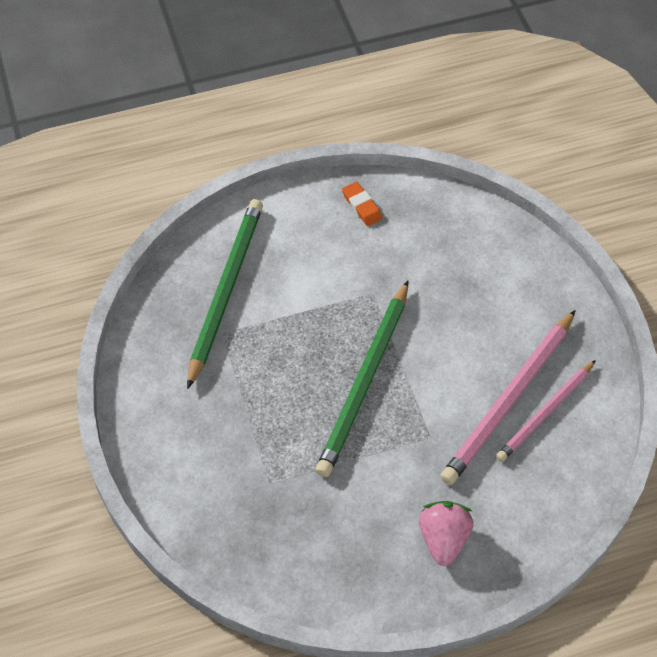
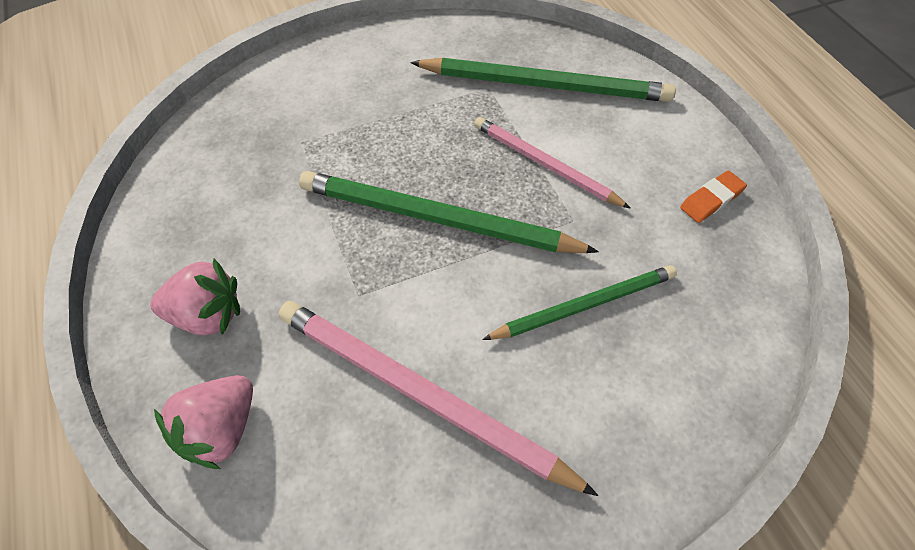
camera: 85 degrees right, 0 degrees up
pink pencil [496,360,596,462] -> pink pencil moved to [474,117,631,209]
none -> pink strawberry [154,375,253,469]
none -> green pencil [482,265,677,340]

